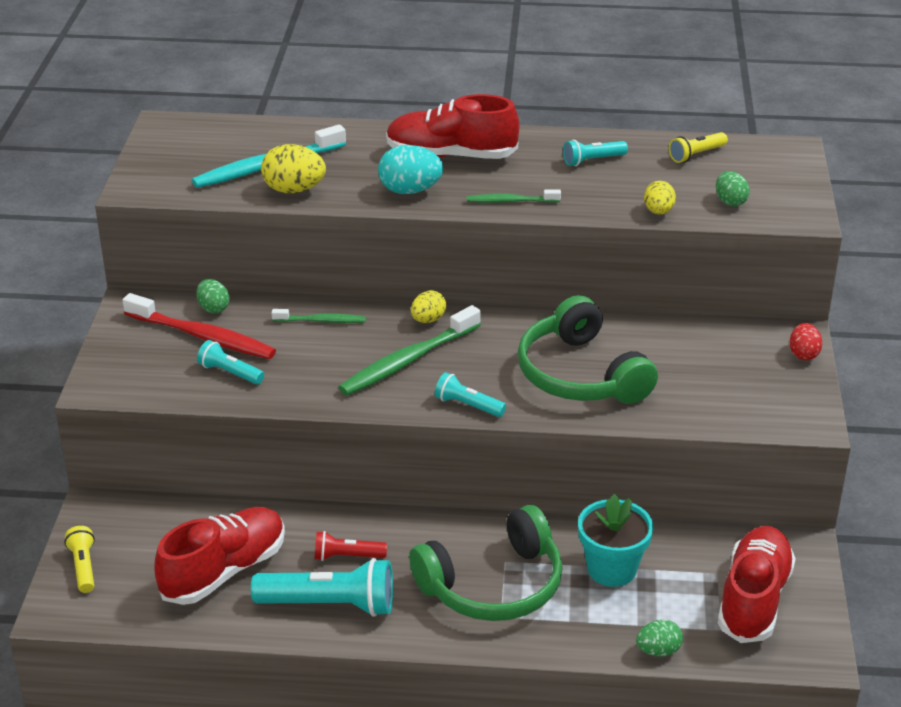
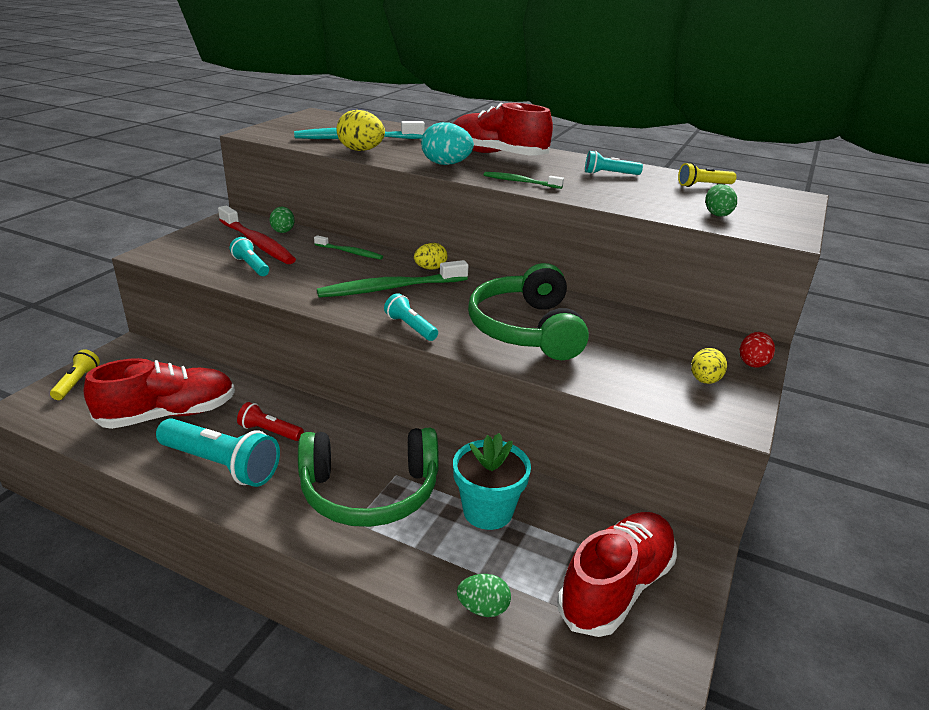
camera: 20 degrees right, 5 degrees down
yellow egg [644,181,676,215] -> yellow egg moved to [691,348,727,384]

